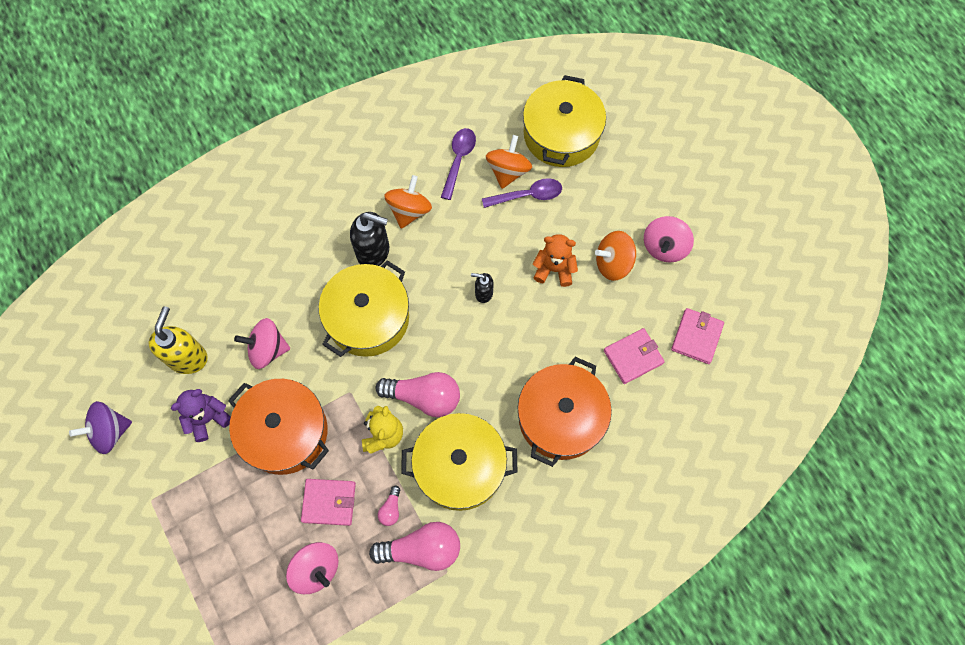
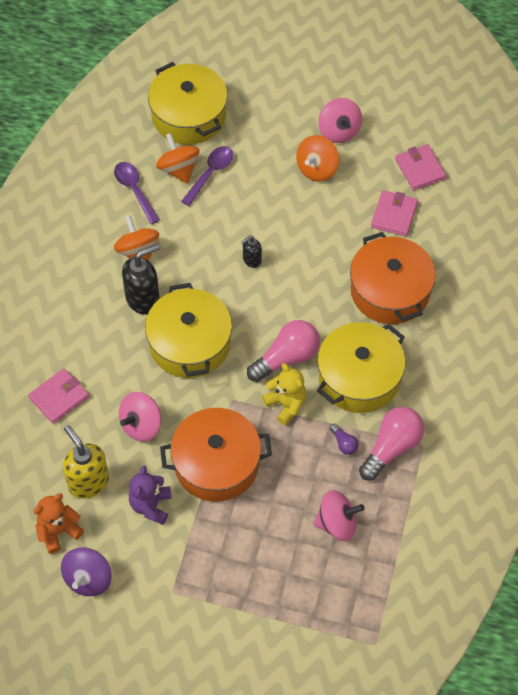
camera: 45 degrees left, 10 degrees down
pink wallet [301,479,356,526] -> pink wallet moved to [28,368,89,424]
pink light bulb [378,486,400,526] -> purple light bulb [330,424,358,455]
orange teddy bear [533,234,578,287] -> orange teddy bear moved to [33,494,84,554]

